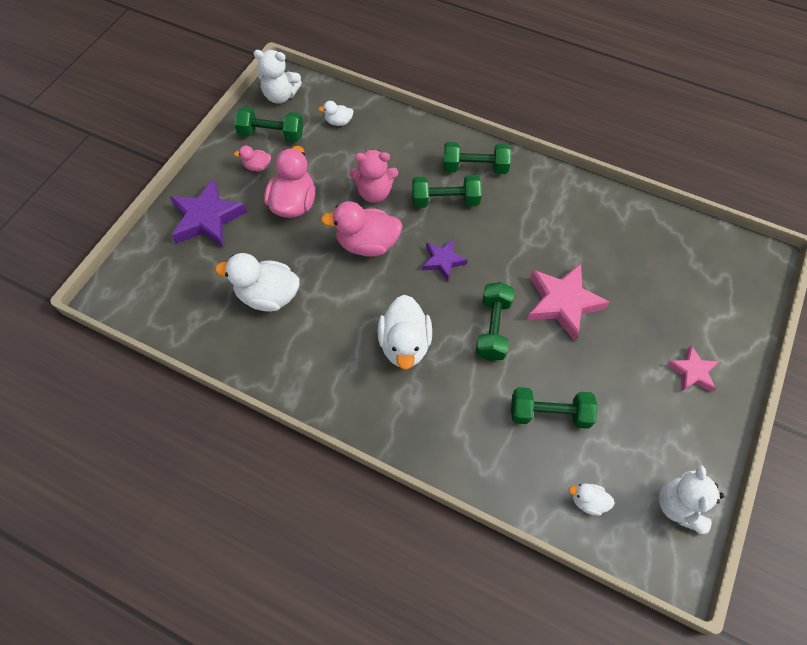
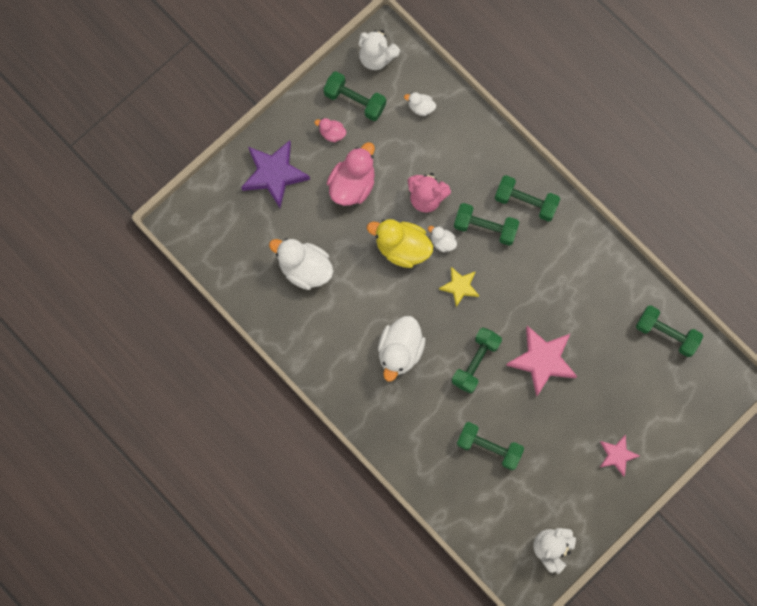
camera: 20 degrees right, 15 degrees up
pink duck [321,201,403,257] -> yellow duck [367,219,433,268]
purple star [422,239,468,281] -> yellow star [439,267,479,307]
white duck [569,483,615,516] -> white duck moved to [428,226,457,252]
none -> green dumbbell [636,305,703,357]

